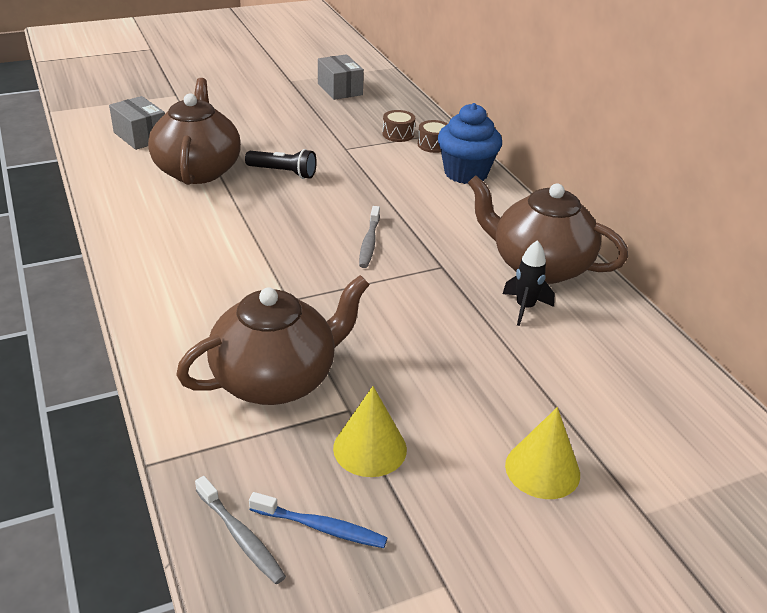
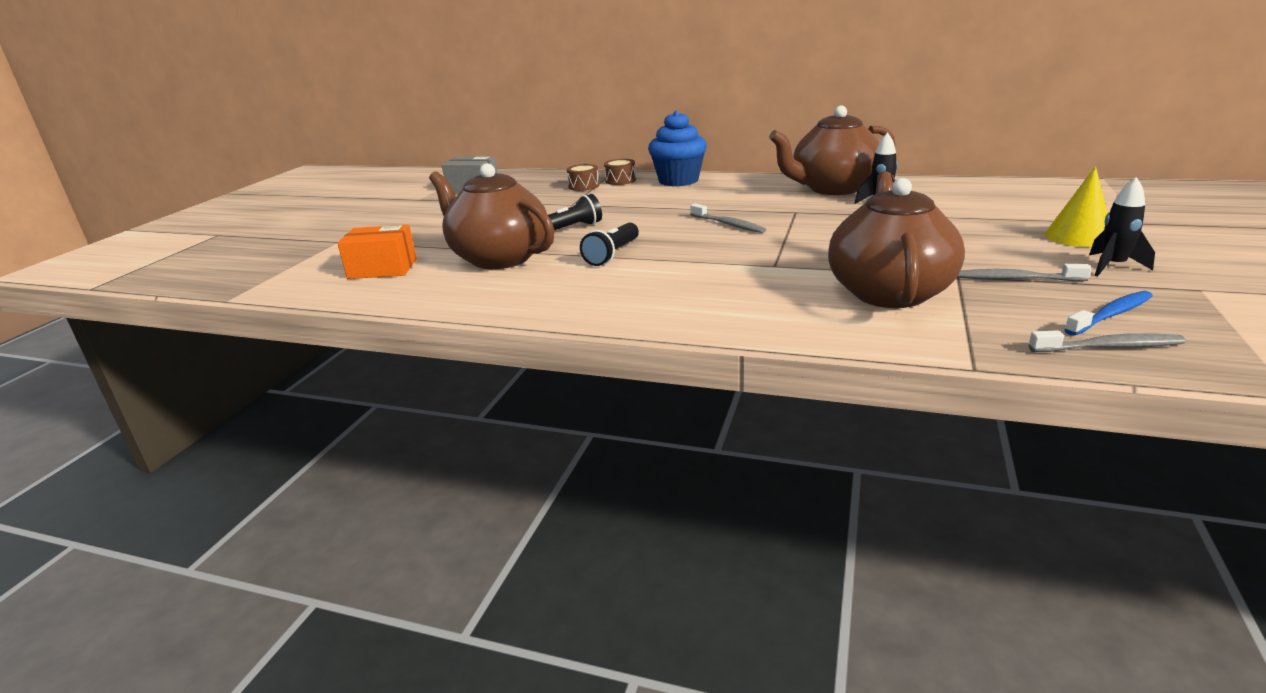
camera: 45 degrees left, 10 degrees down
grey box [109,96,165,150] -> orange box [337,225,417,279]
yellow cone [333,386,407,477] -> grey toothbrush [957,264,1091,281]
none -> black flashlight [580,223,639,266]
none -> black rocket [1089,177,1155,276]

